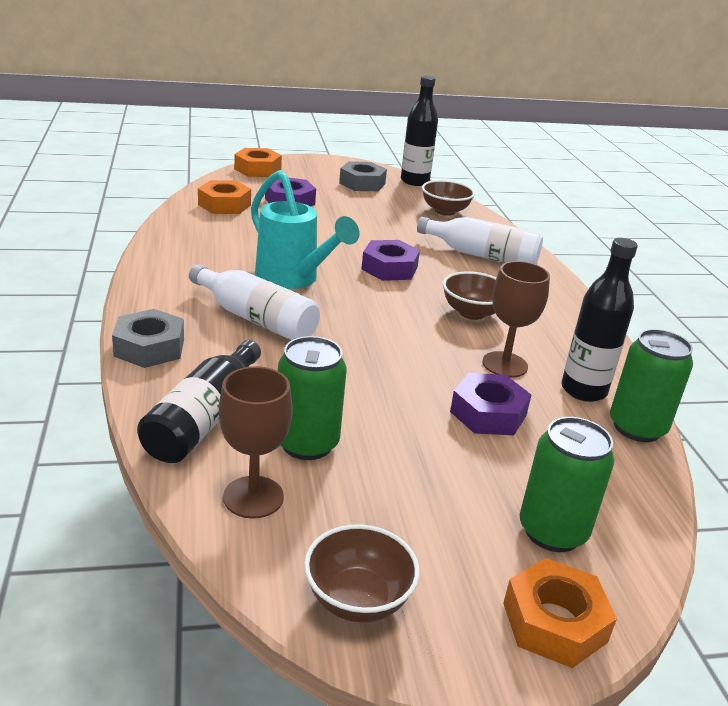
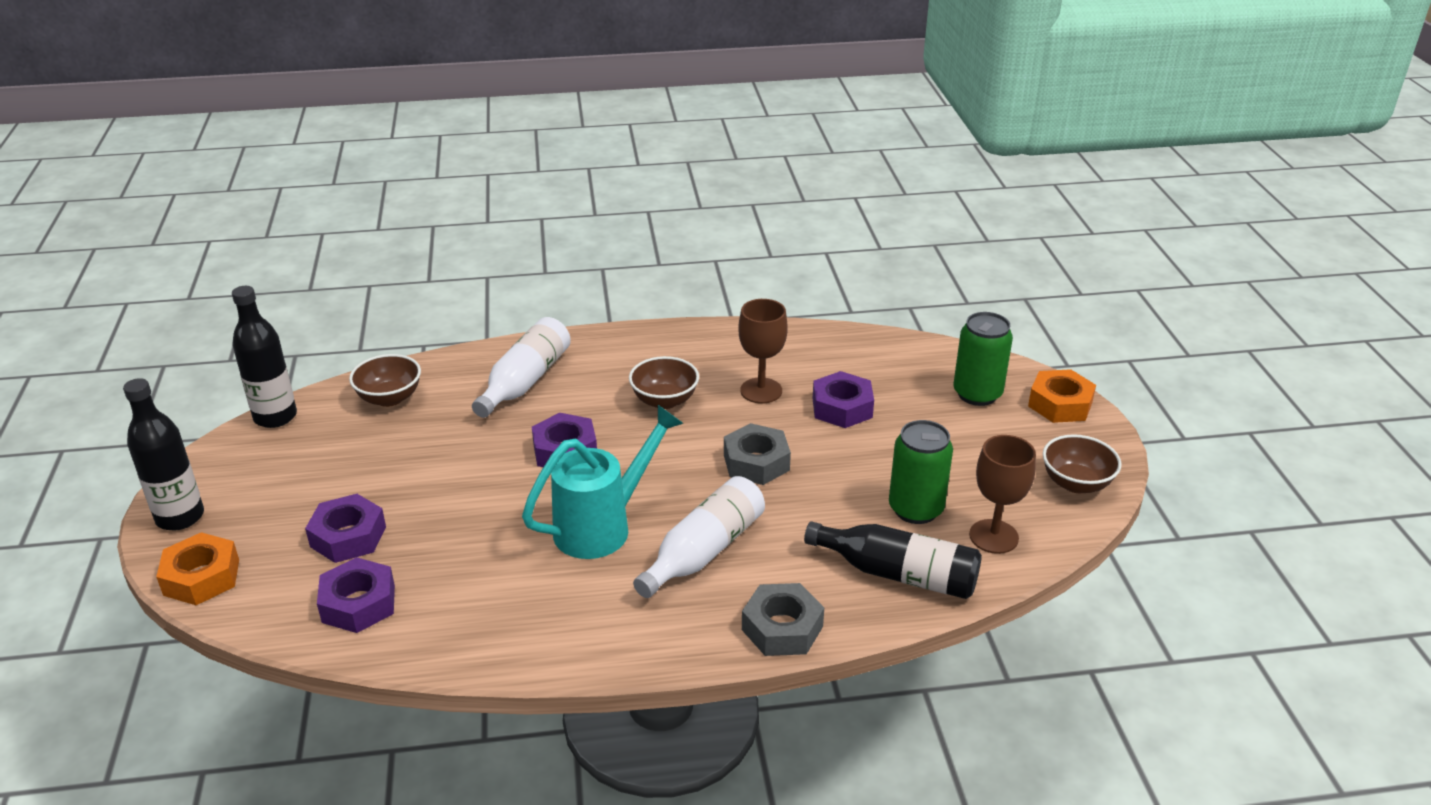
camera: 85 degrees left, 5 degrees up
orange nut [198,180,251,214] -> purple nut [317,557,395,633]
grey nut [339,161,387,191] -> grey nut moved to [724,423,791,485]
black bottle [561,238,638,402] -> black bottle moved to [123,378,204,530]
green can [610,329,693,442] -> none

